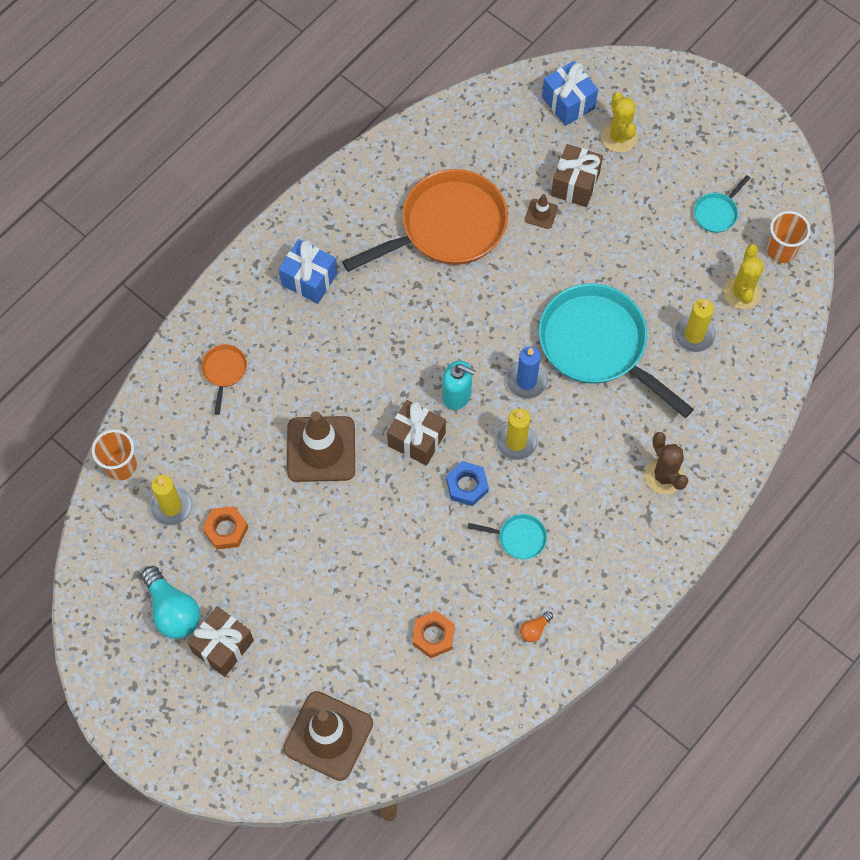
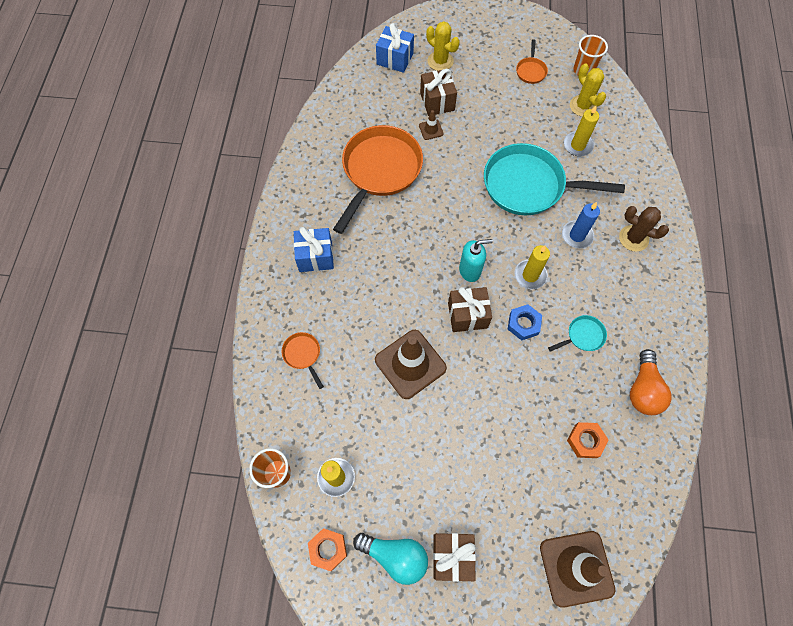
camera: 35 degrees left, 0 degrees up
orange nut [202,506,248,549] -> orange nut moved to [308,528,347,571]
blue candle [506,346,548,399] -> blue candle moved to [562,202,600,249]
orange light bulb [520,611,553,642] -> orange light bulb [630,349,672,415], size x2.14
turquoise pan [694,175,750,233] -> orange pan [516,39,548,84]

